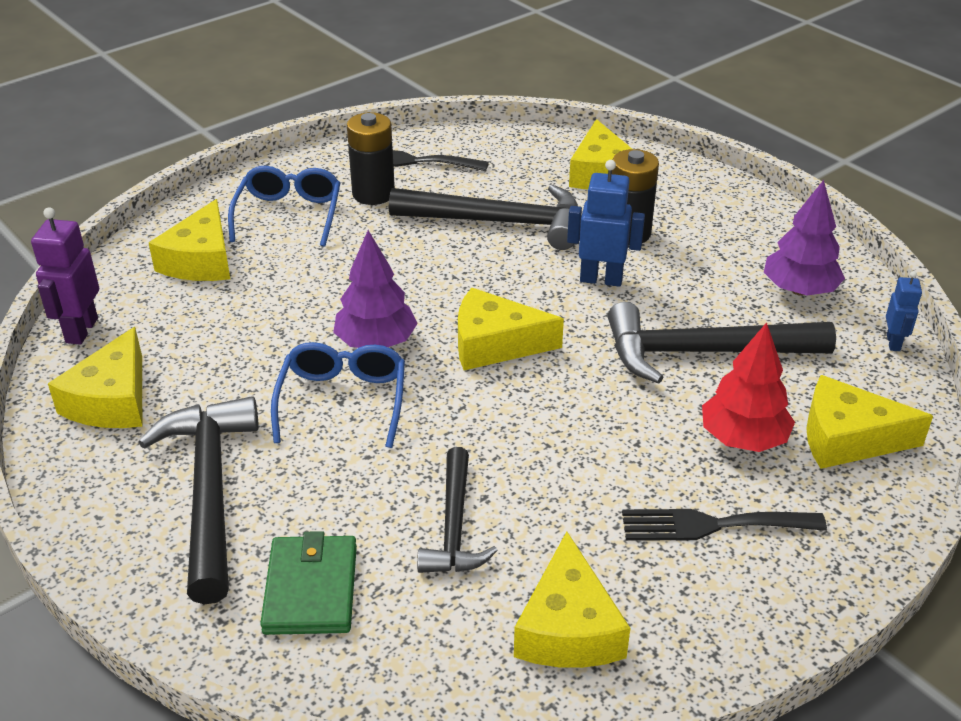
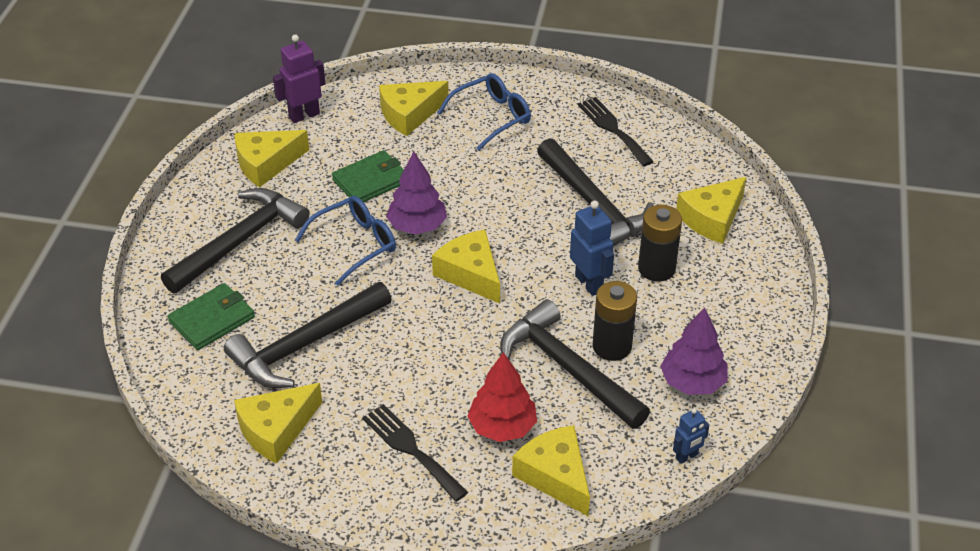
camera: 50 degrees right, 5 degrees up
black battery [347,112,395,205] -> black battery moved to [592,281,637,361]
black hammer [417,447,498,573] -> black hammer [224,282,392,388], size x1.63
none -> green wallet [332,150,404,202]

